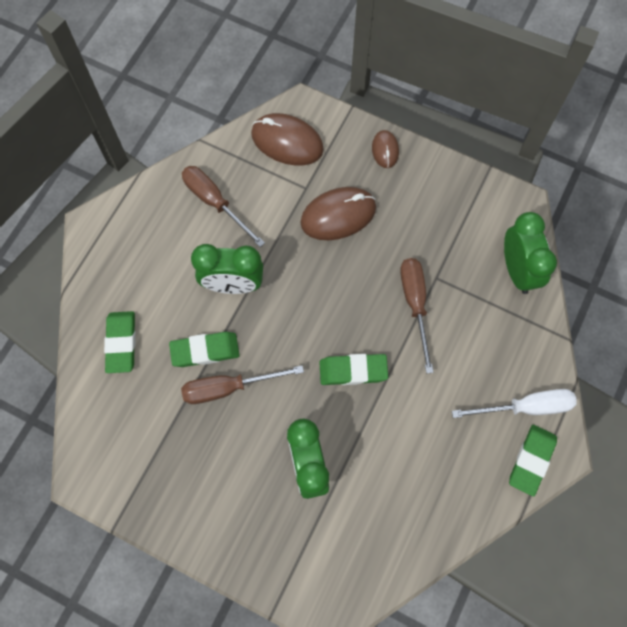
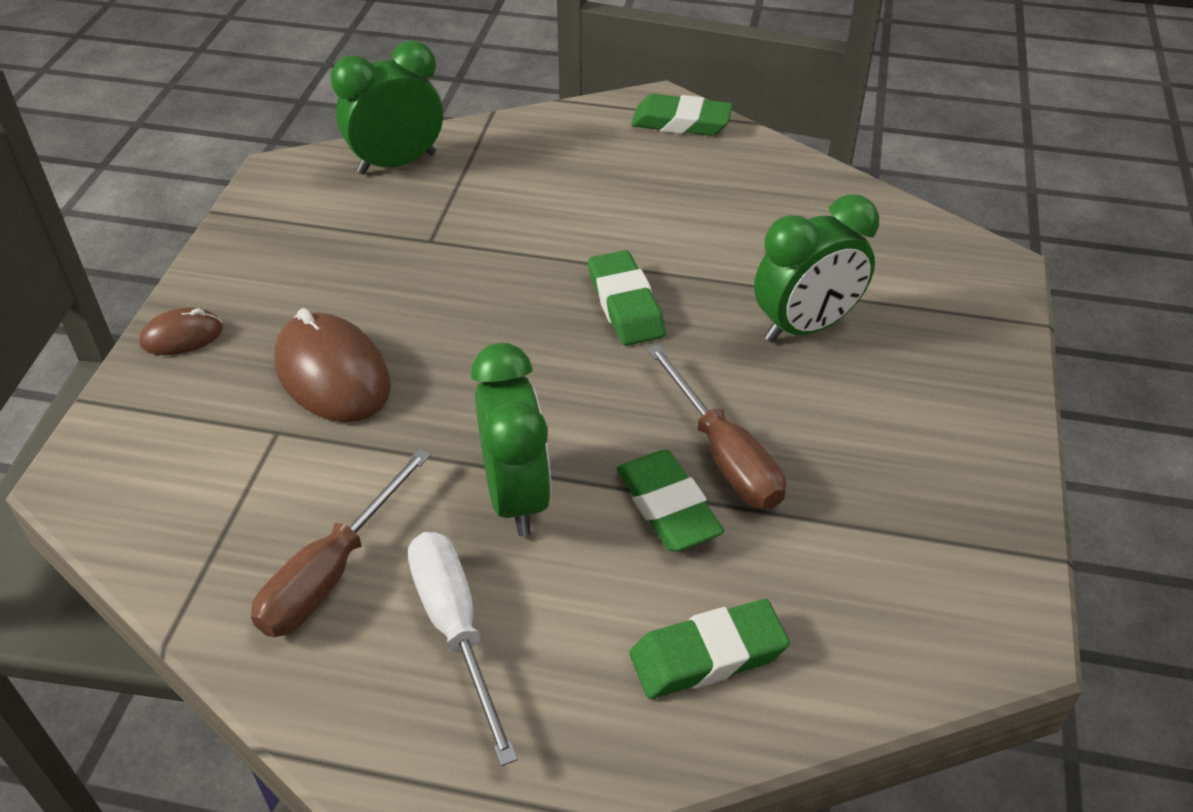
camera: 105 degrees left, 25 degrees down
brown mouse [251,113,324,166] -> none
brown screwdriver [400,258,434,374] -> none
white screwdriver [452,389,577,418] -> white screwdriver moved to [408,532,518,766]

